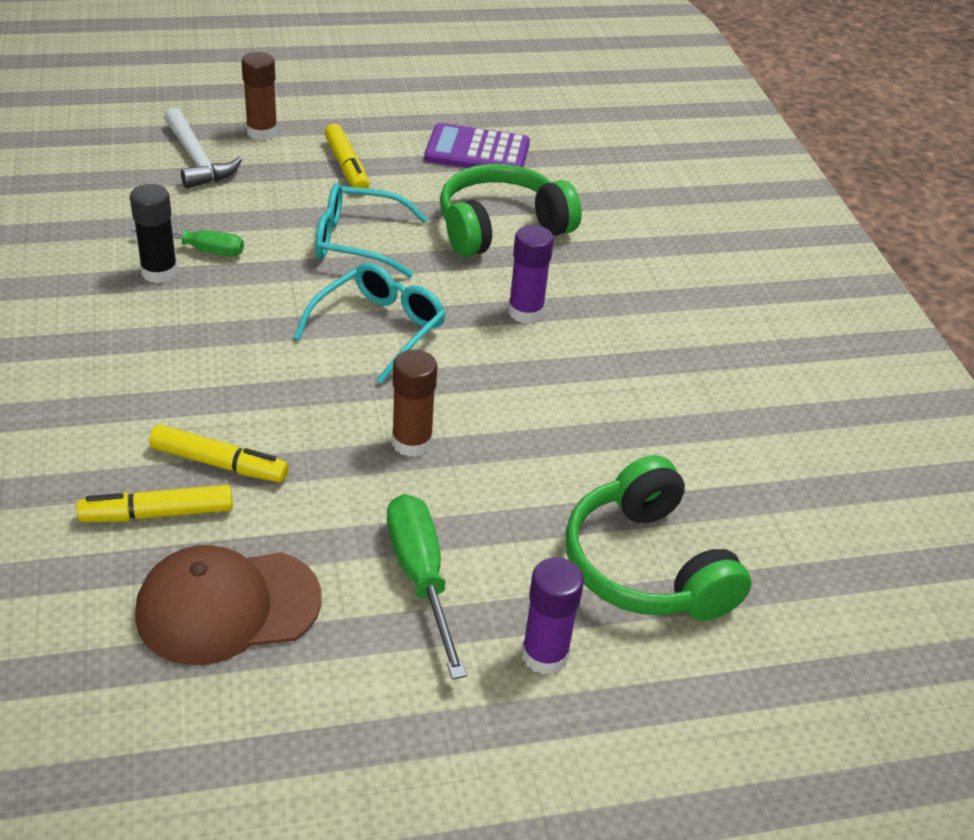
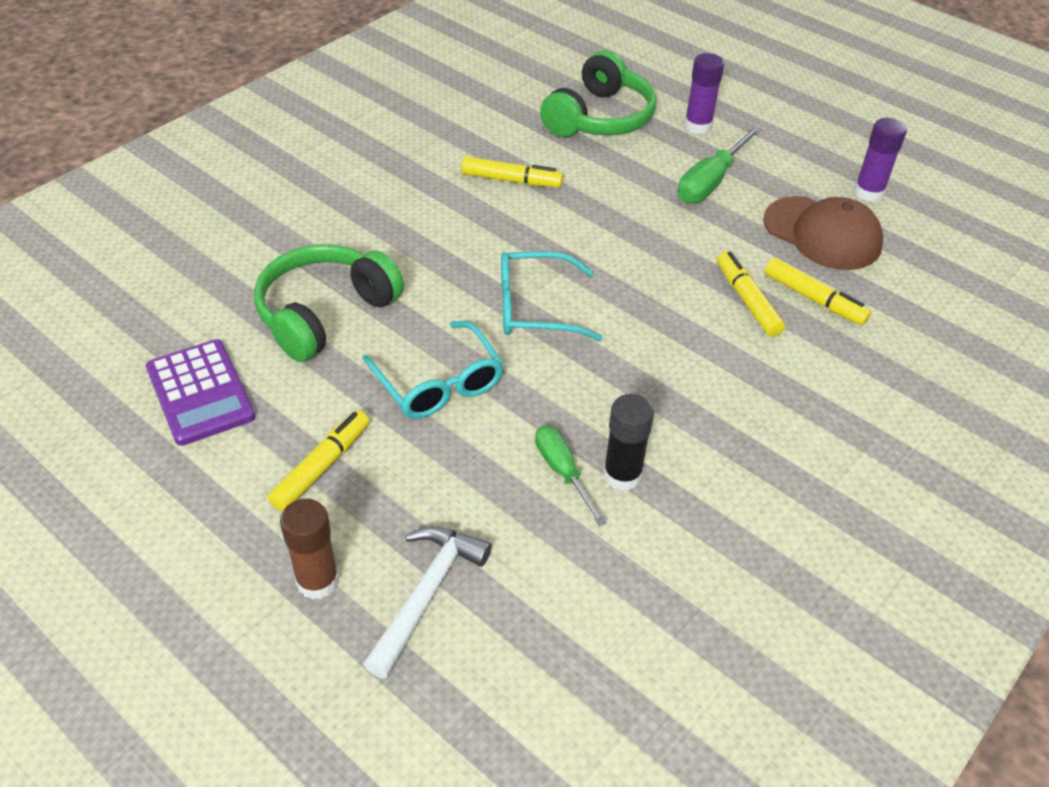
camera: 125 degrees left, 5 degrees up
brown glue stick [392,349,437,457] -> none
green headphones [440,164,582,257] -> green headphones turned 105 degrees clockwise [254,244,404,362]
purple glue stick [508,225,554,324] -> purple glue stick moved to [854,118,907,202]
none -> yellow marker [461,157,563,188]

